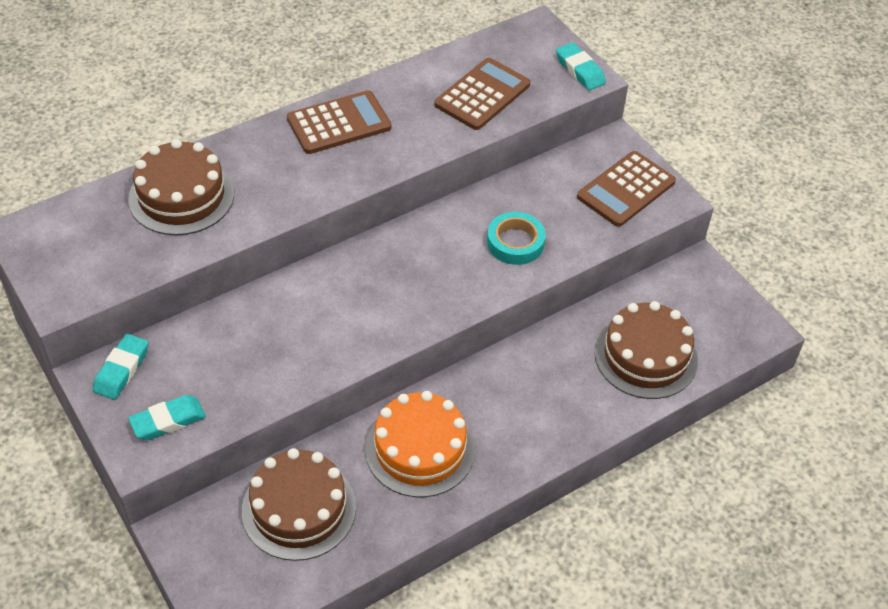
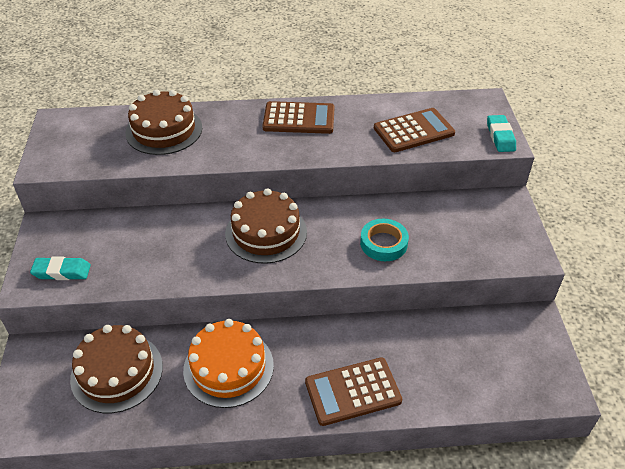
camera: 30 degrees right, 5 degrees down
turquoise eraser [93,334,148,400] -> none
brown calculator [577,151,676,227] -> brown calculator moved to [305,357,402,426]
brown cake [594,301,698,399] -> brown cake moved to [225,188,307,264]

